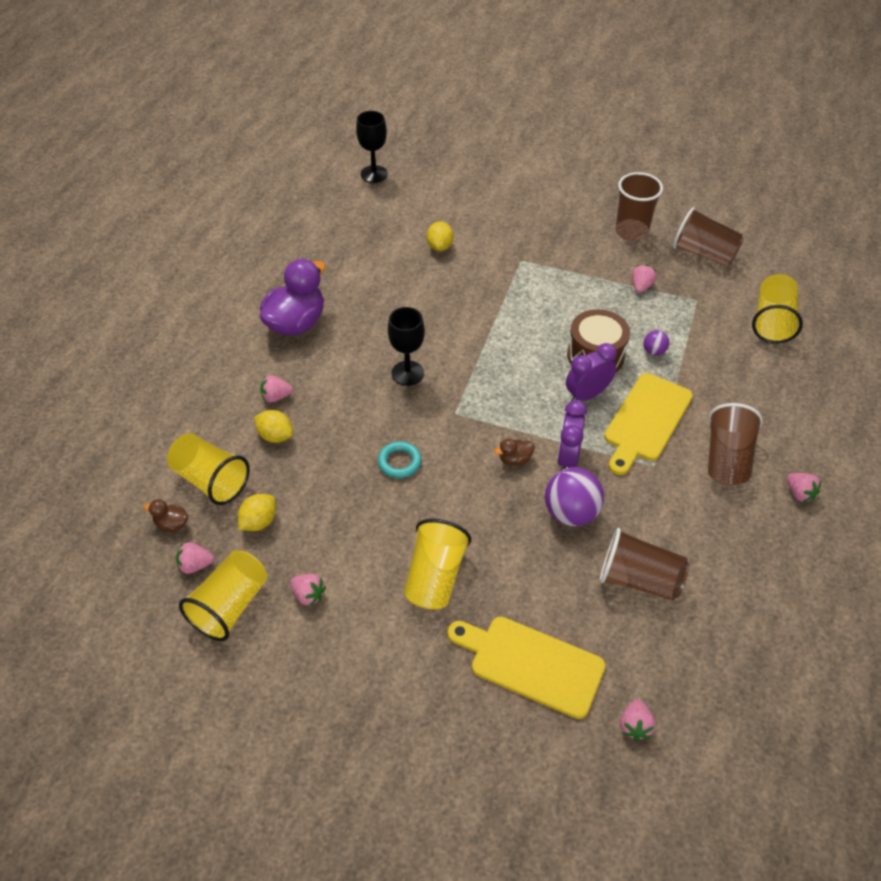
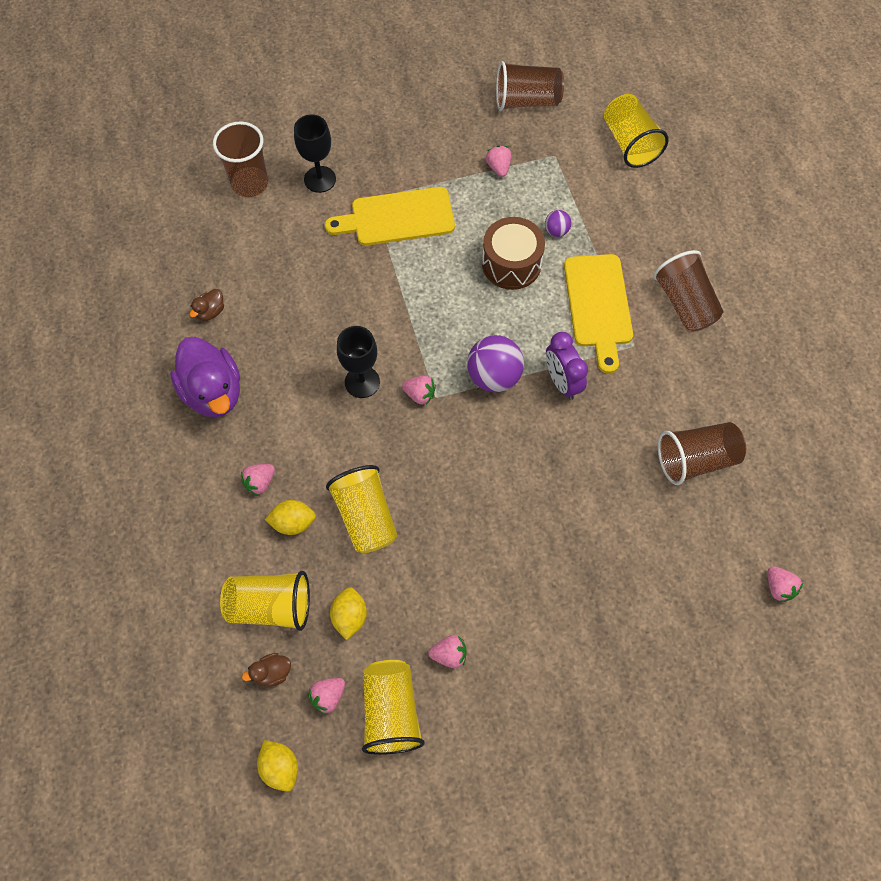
camera: 35 degrees left, 15 degrees up
purple duck [260,259,325,336] -> purple duck turned 150 degrees clockwise [170,337,240,417]
black goblet [356,111,388,183] -> black goblet moved to [294,115,336,193]
turquoise ring [378,441,422,478] -> none
yellow cup [404,519,471,610] -> yellow cup moved to [326,465,397,553]
yellow lemon [427,221,454,251] -> yellow lemon moved to [257,740,298,792]
yellow cutting board [447,617,605,719] -> yellow cutting board moved to [325,187,455,246]
brown duck [494,439,535,466] -> brown duck moved to [190,289,224,321]
purple ball [545,467,604,526] -> purple ball moved to [467,335,524,392]
purple clock [566,343,617,401] -> none
brown cup [616,172,663,241] -> brown cup moved to [213,121,268,197]
pink strawberry [787,473,821,502] -> pink strawberry moved to [402,375,436,405]

